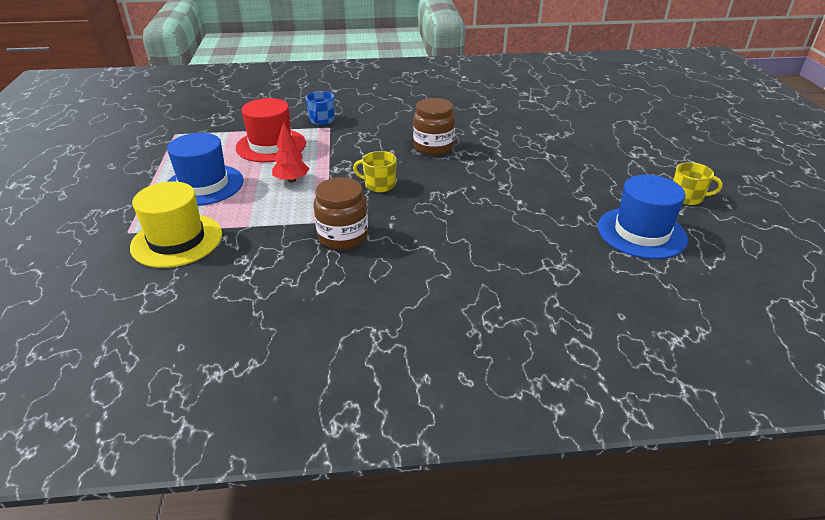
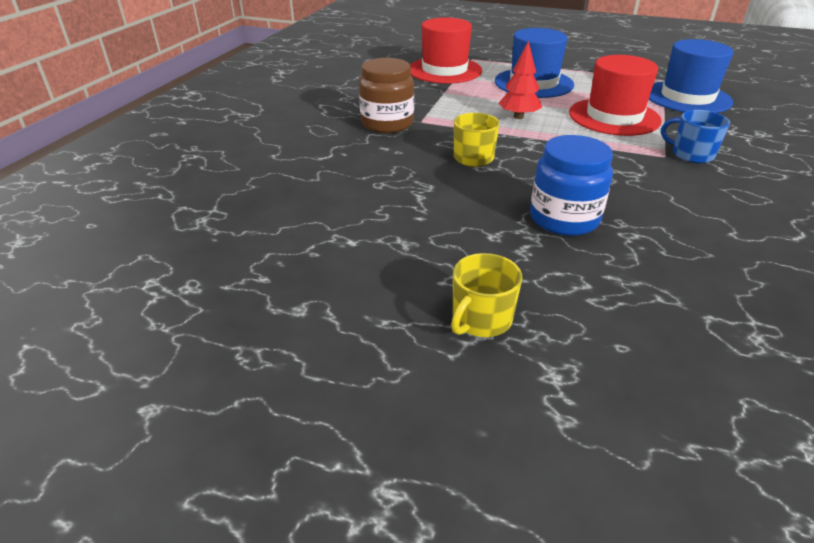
camera: 115 degrees right, 0 degrees up
yellow hat [130,181,222,268] -> red hat [410,18,482,84]
brown jar [413,98,455,155] -> blue jar [530,135,613,236]
blue hat [598,175,688,259] -> blue hat moved to [649,39,733,113]
yellow mug [673,162,723,205] -> yellow mug moved to [451,253,522,337]

